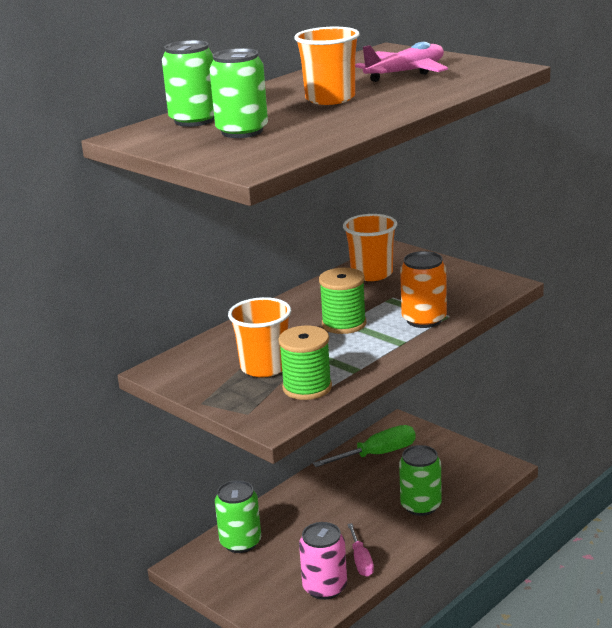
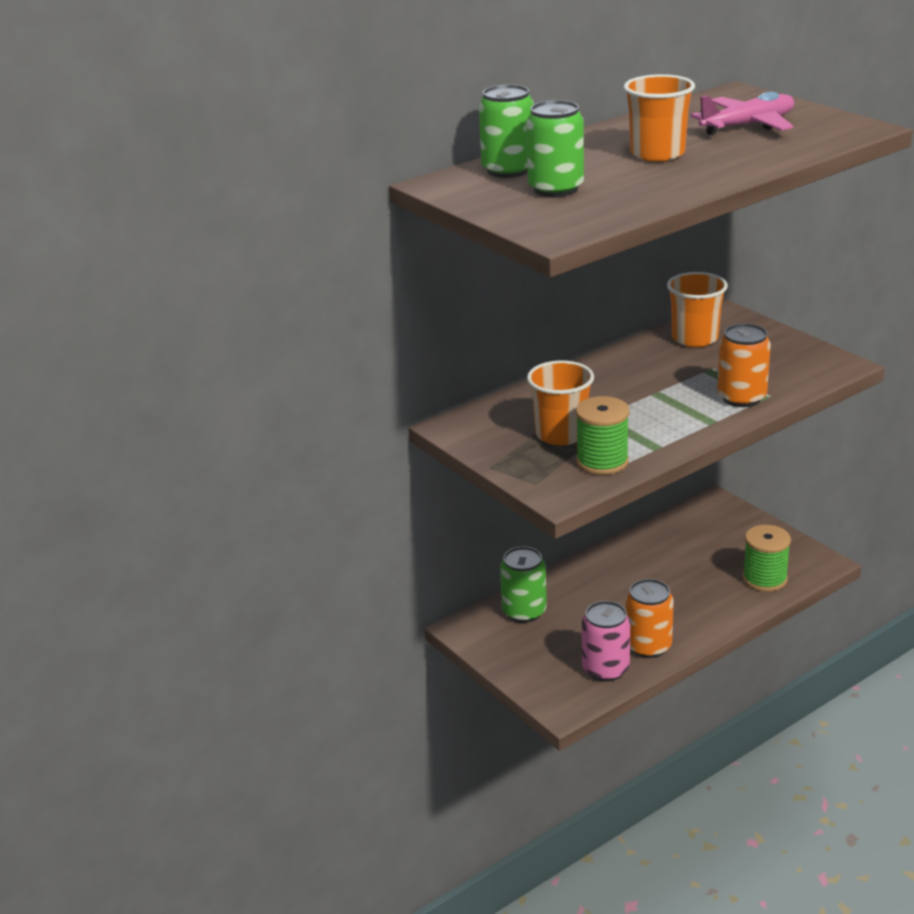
camera: 10 degrees right, 5 degrees up
green screwdriver [313,425,416,467] -> none
green spool [319,268,367,334] -> green spool moved to [743,525,791,592]
pink screwdriver [347,523,374,576] -> orange can [626,579,674,658]
green can [399,445,442,516] -> none

